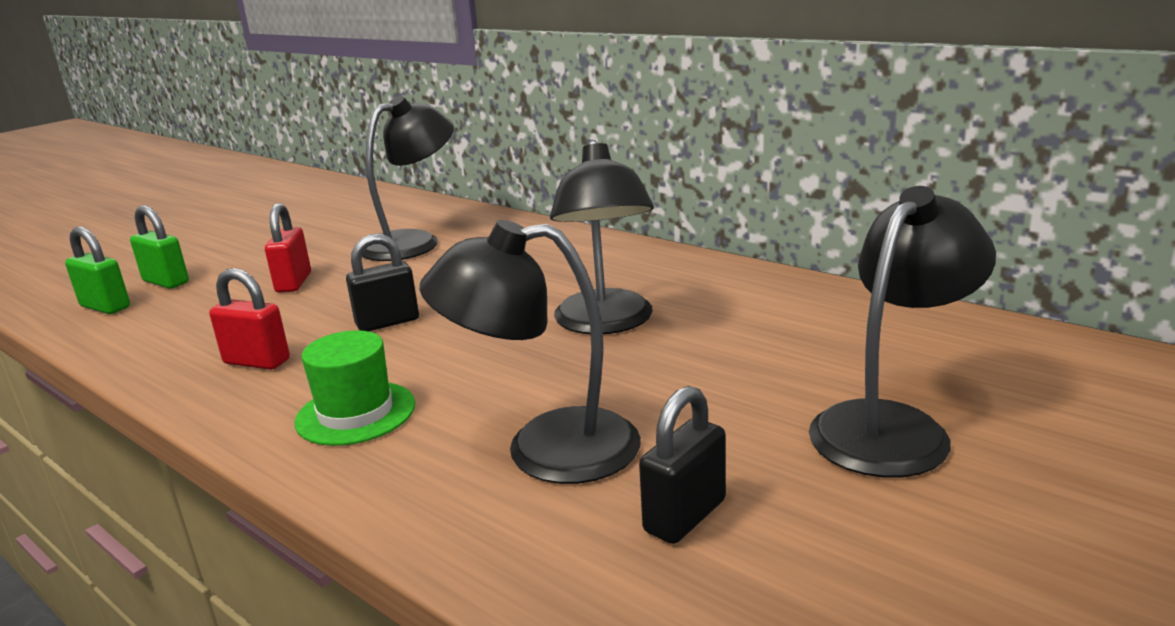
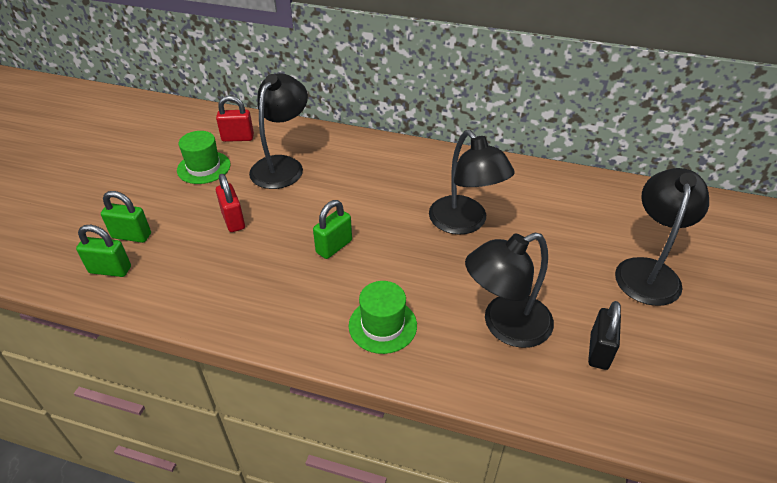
camera: 25 degrees left, 20 degrees up
red padlock [209,268,290,370] -> red padlock moved to [216,96,254,142]
black padlock [346,234,419,331] -> green padlock [313,200,352,259]
none -> green hat [177,131,230,184]

